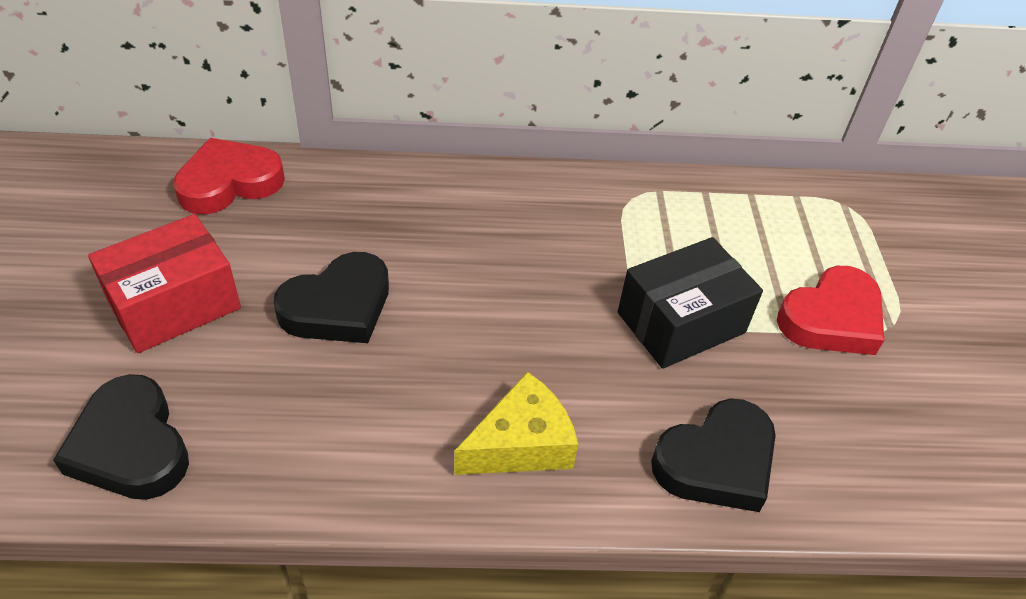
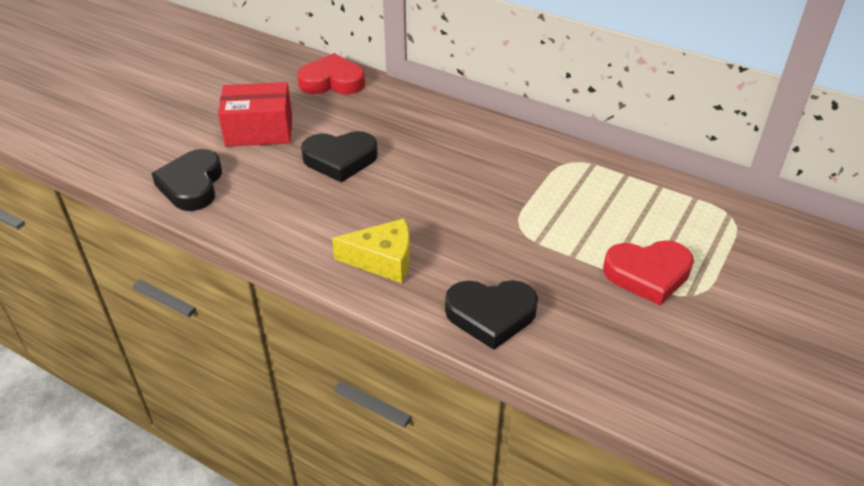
camera: 35 degrees right, 5 degrees down
black box [618,237,763,369] -> none

